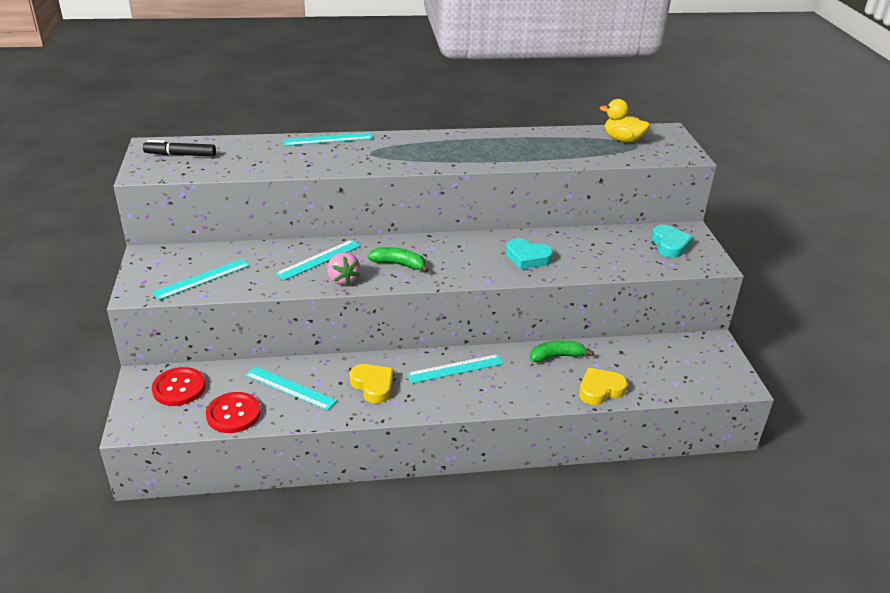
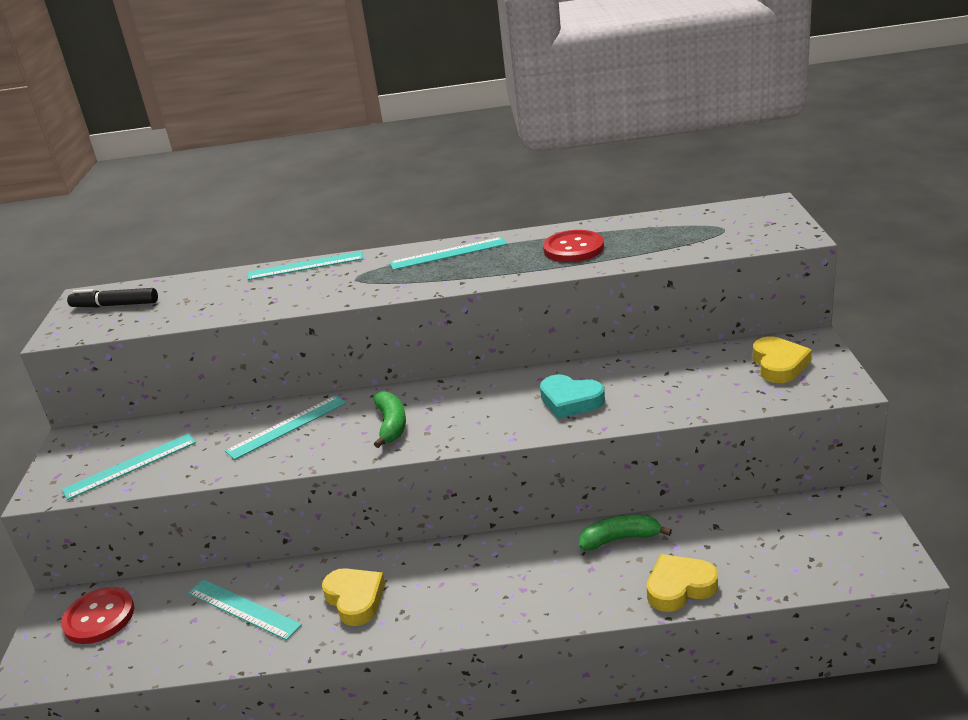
camera: 10 degrees right, 5 degrees down
red button [206,392,261,433] -> red button moved to [543,230,604,262]
pink strawberry [327,252,360,285] -> none
green banana [368,247,429,273] -> green banana turned 60 degrees clockwise [374,392,406,448]
turquoise ruler [407,354,504,383] -> turquoise ruler moved to [390,237,507,270]
yellow duck [600,99,650,143] -> none
turquoise heart [651,225,693,258] -> yellow heart [753,336,812,383]

